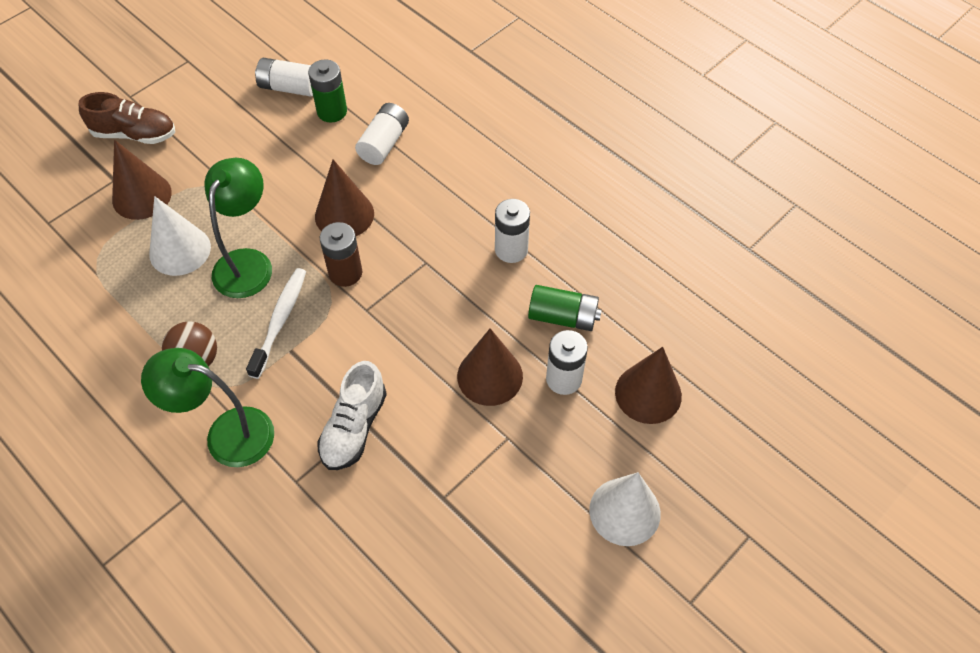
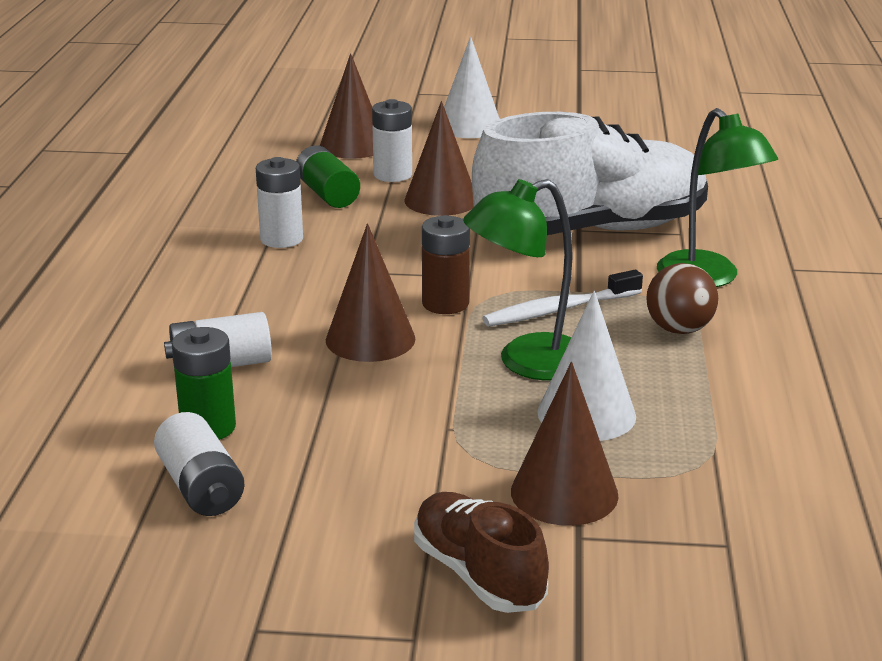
camera: 130 degrees left, 30 degrees down
white shoe [317,361,387,470] -> white shoe [472,112,708,235], size x2.02

